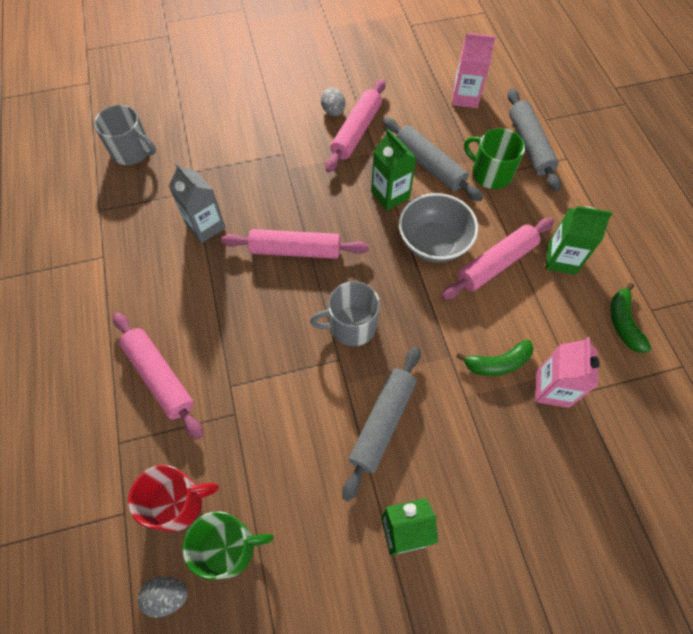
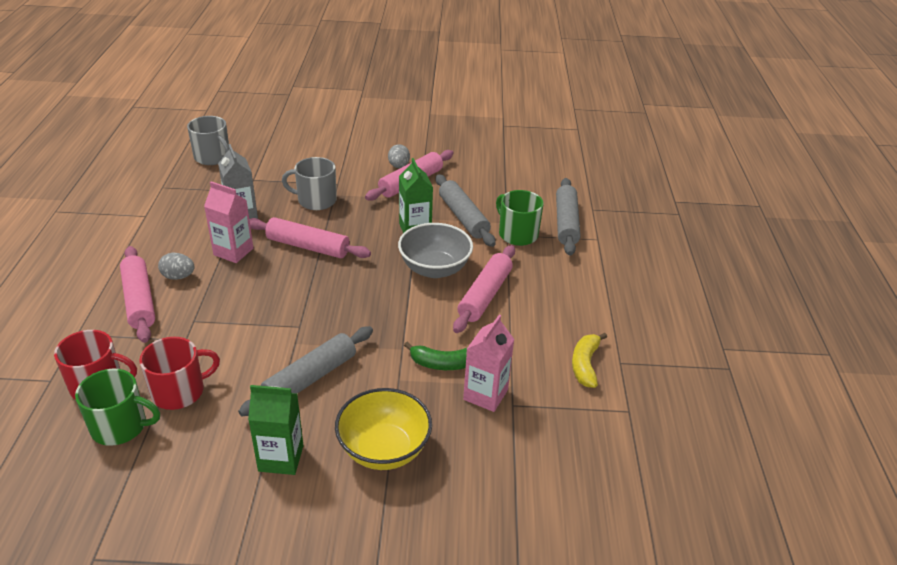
camera: 15 degrees right, 25 degrees down
grey egg [138,577,188,618] -> grey egg moved to [158,253,195,280]
grey mug [310,281,380,346] -> grey mug moved to [282,157,337,210]
pink rolling pin [441,218,554,300] -> pink rolling pin turned 45 degrees counterclockwise [453,245,515,333]
pink carton [452,33,496,108] -> pink carton moved to [204,181,253,263]
green carton [546,206,613,275] -> none
green banana [610,283,651,353] -> yellow banana [572,333,607,388]
none -> red mug [139,337,220,410]
none -> yellow bowl [335,388,432,470]

